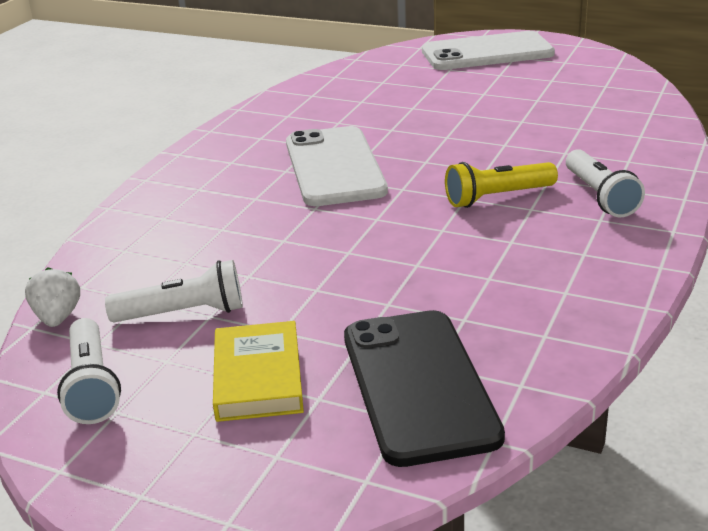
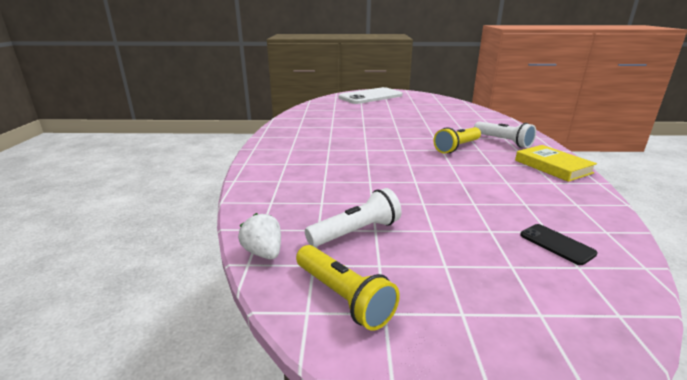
camera: 25 degrees left, 5 degrees down
white flashlight [57,318,121,424] -> yellow flashlight [296,245,400,331]
yellow book [213,321,304,422] -> yellow book moved to [515,145,597,182]
white phone [286,126,388,206] -> none
black phone [344,310,505,467] -> black phone [520,224,598,265], size x0.43

